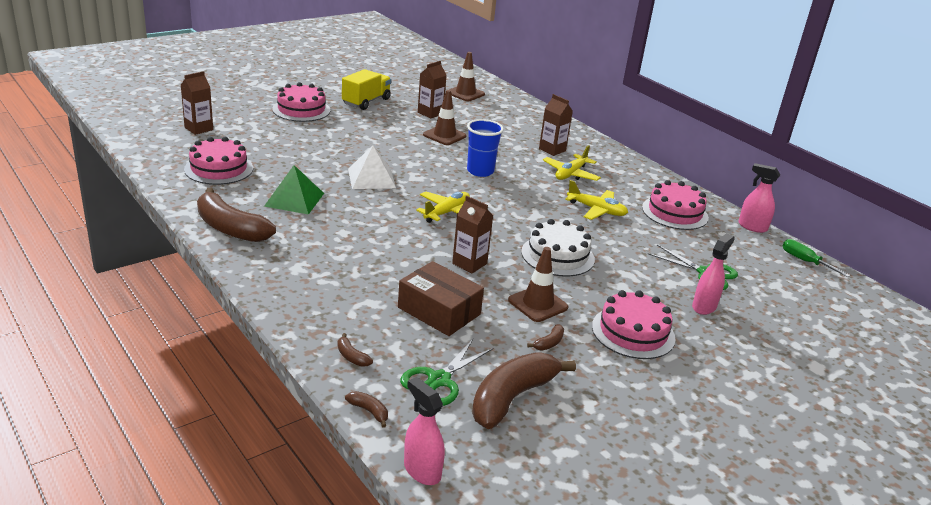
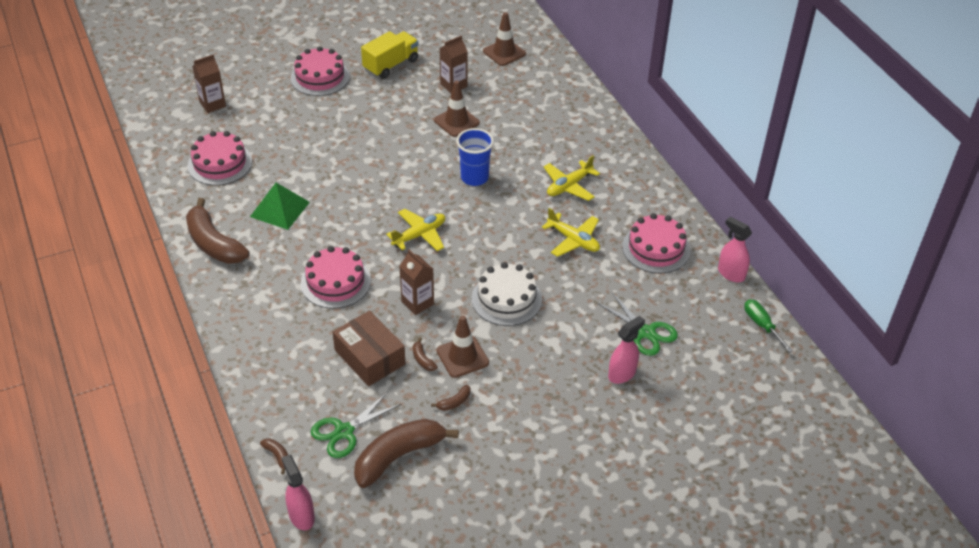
camera: 15 degrees right, 15 degrees up
brown banana [338,333,373,367] -> brown banana moved to [413,337,438,371]
white pyramid [348,146,396,189] -> none
brown carton [539,94,573,156] -> none
pink cake [592,290,675,359] -> pink cake moved to [301,246,371,309]

